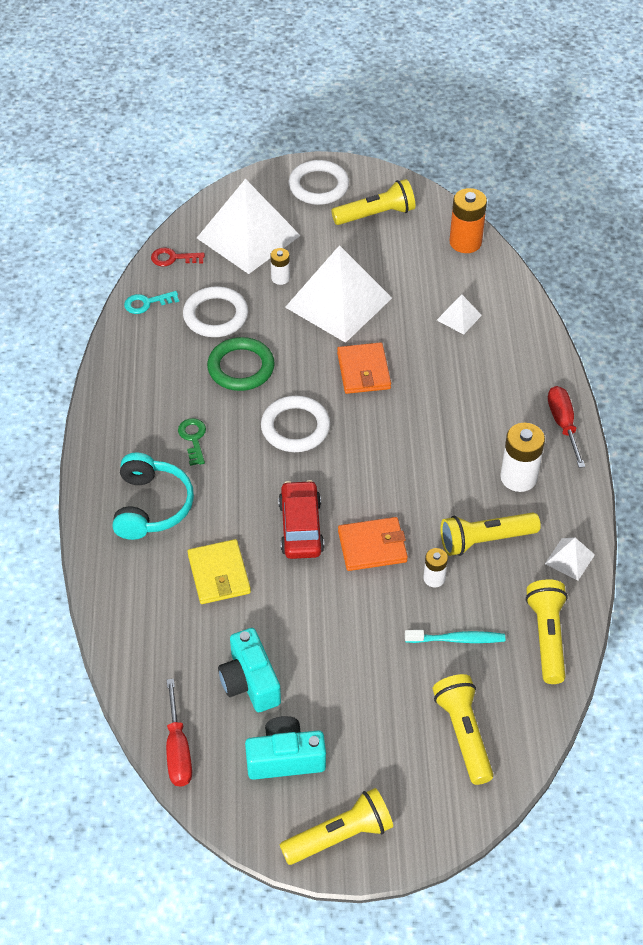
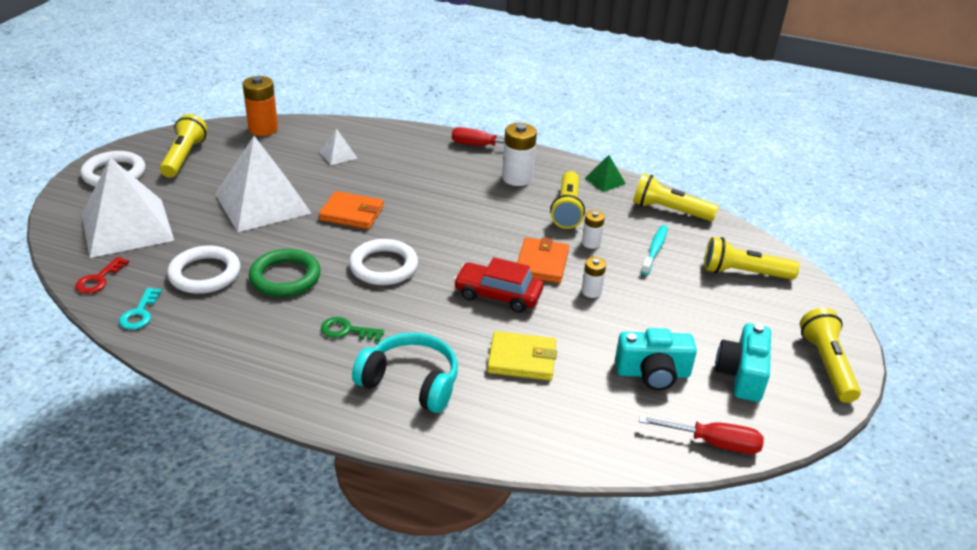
camera: 70 degrees left, 15 degrees down
white battery [270,248,290,285] -> white battery moved to [581,257,606,298]
white pyramid [545,537,595,581] -> green pyramid [584,155,626,192]

